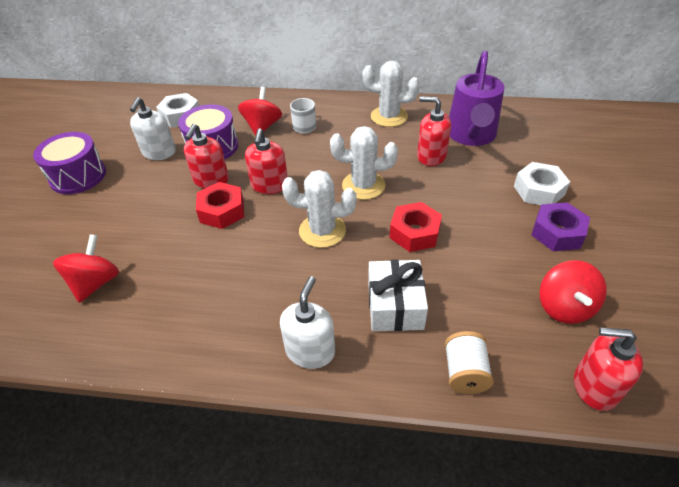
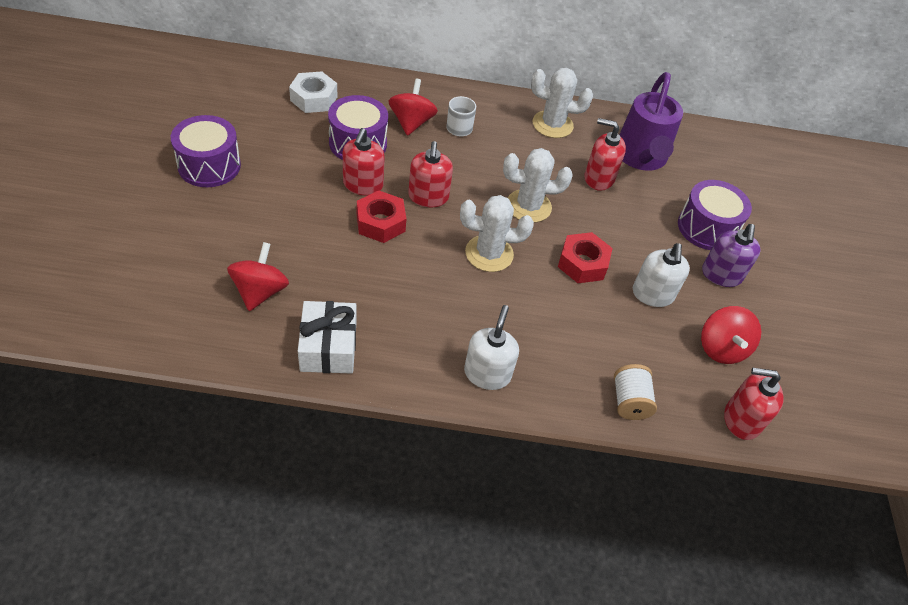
camera: 10 degrees left, 5 degrees up
white soap dispenser [130,97,176,160] -> white soap dispenser moved to [633,243,690,307]
white gift [368,260,428,331] -> white gift moved to [298,301,356,374]
white nut [514,162,570,205] -> purple drum [678,180,752,250]
purple nut [532,202,590,251] -> purple soap dispenser [702,224,761,287]

